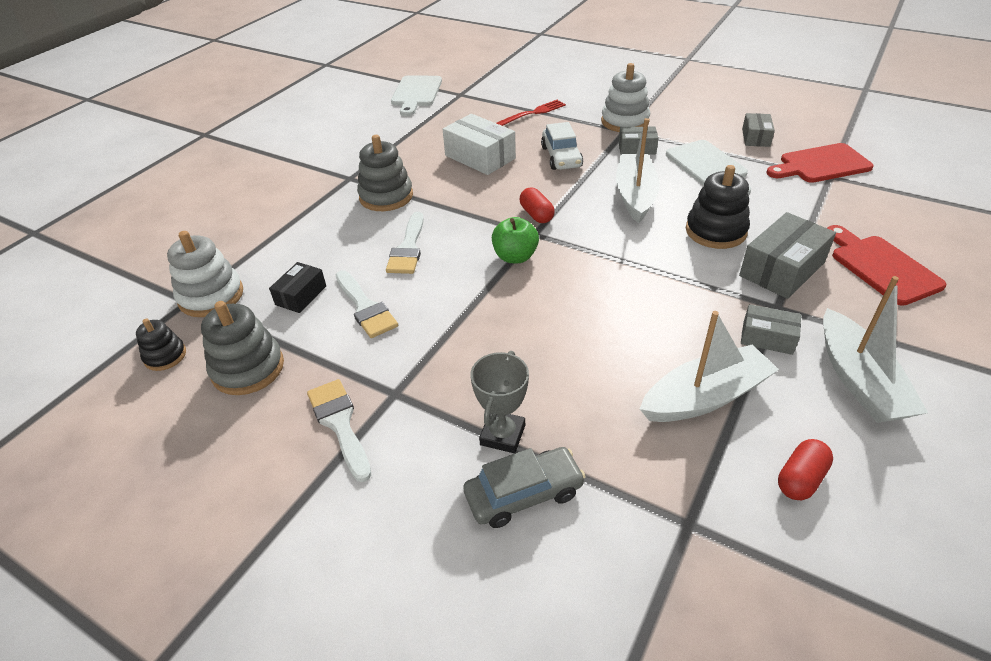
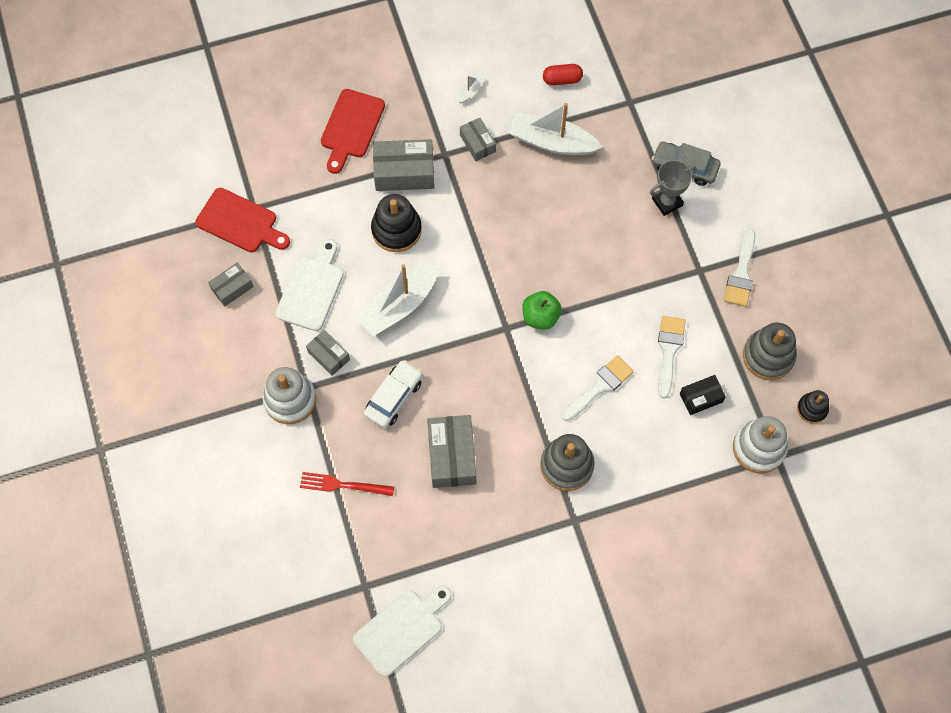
camera: 140 degrees left, 25 degrees up
white box [442,114,516,175] -> grey box [427,415,476,488]
red capsule [520,187,555,223] -> none
white boat [823,276,928,423] -> white boat [458,72,485,103], size x0.42

